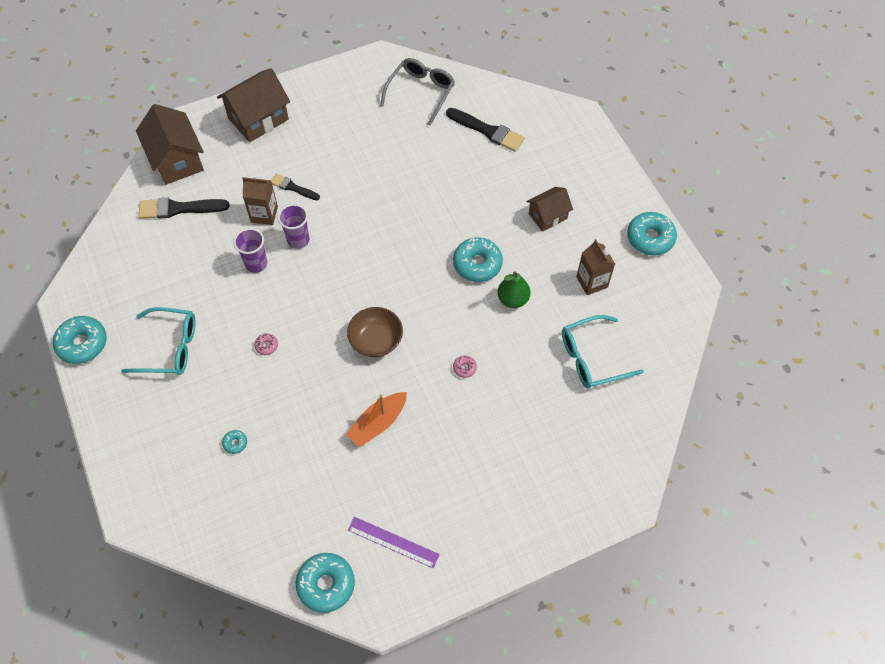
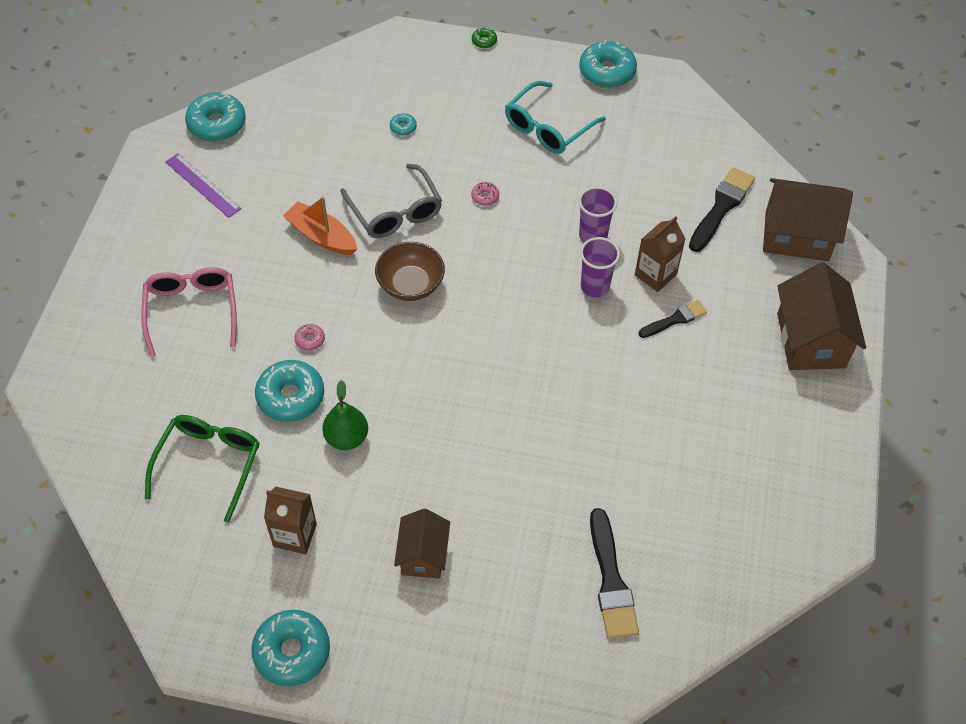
camera: 125 degrees right, 5 degrees down
orange boat [346,392,407,447] -> orange boat turned 45 degrees counterclockwise [283,196,357,255]
purple ruler [348,517,440,568] -> purple ruler turned 75 degrees clockwise [165,153,242,218]
grey glasses [380,58,455,126] -> grey glasses moved to [341,164,442,238]
black brush [446,108,525,152] -> black brush turned 75 degrees counterclockwise [590,508,639,639]
turquoise donut [453,237,503,282] -> turquoise donut moved to [255,360,324,422]
turquoise glasses [562,315,644,389] -> green glasses [145,415,259,523]
none -> pink glasses [141,267,237,357]
none -> green donut [472,28,497,48]

